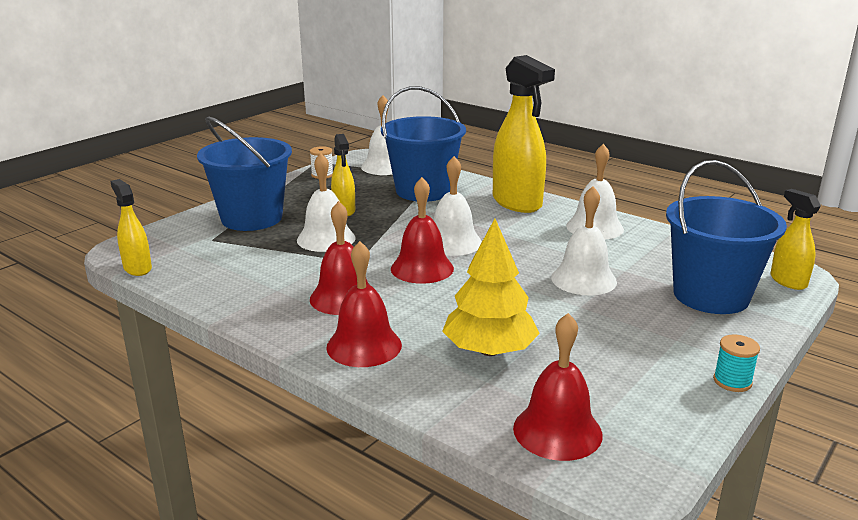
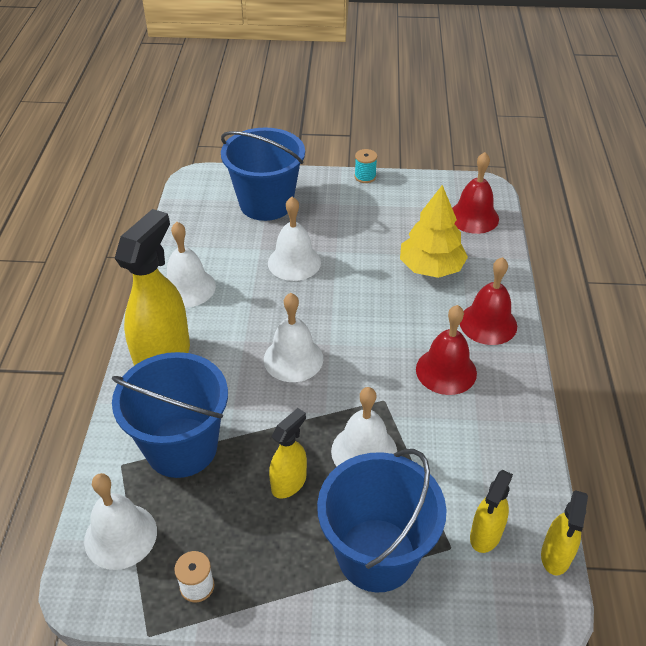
camera: 125 degrees left, 20 degrees up
red bell [391,177,454,284] -> none
yellow spray bottle [770,189,821,290] -> yellow spray bottle moved to [470,470,513,553]

